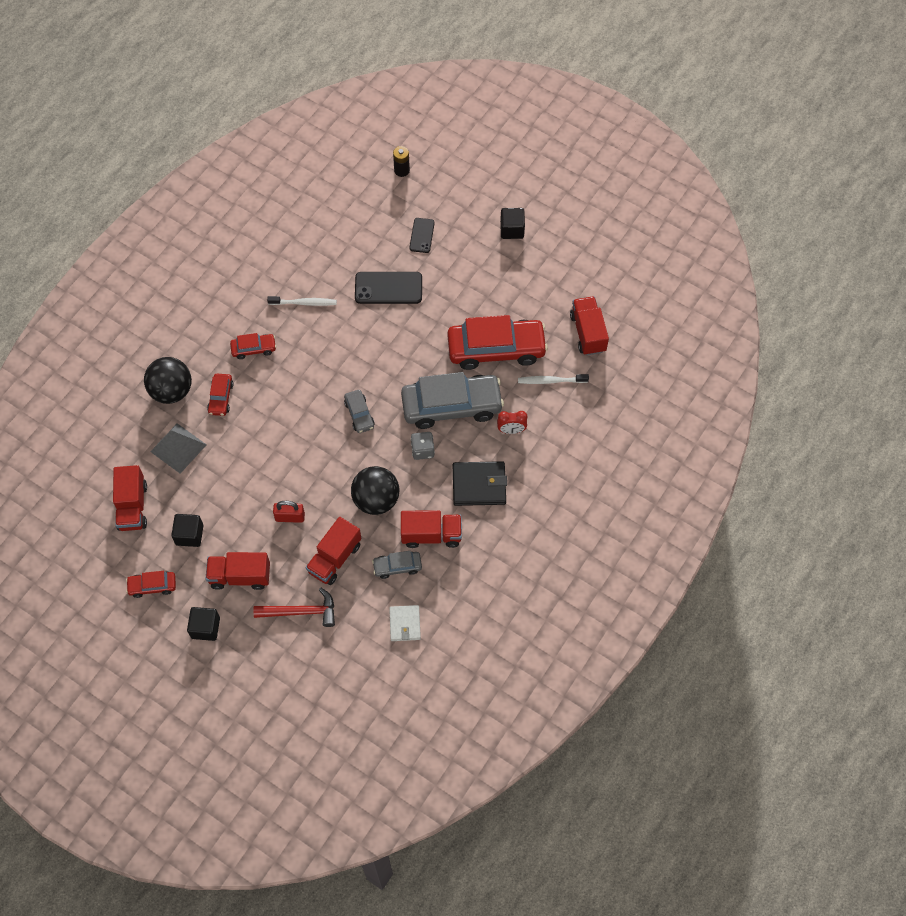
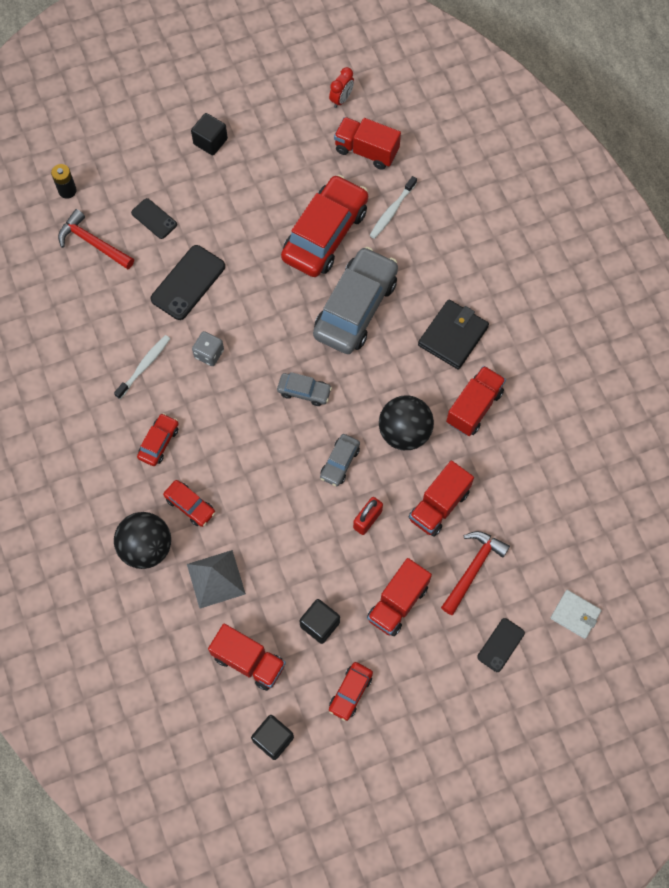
camera: 55 degrees left, 5 degrees up
black cube [187,607,220,641] -> black cube moved to [251,715,294,760]
red truck [306,517,361,585] -> red truck turned 60 degrees clockwise [409,460,474,537]
grey car [372,551,422,579] -> grey car moved to [320,434,360,486]
white wallet [389,605,421,641] -> white wallet moved to [550,590,602,639]
grey dice [411,432,435,460] -> grey dice moved to [192,331,224,366]
red clock [497,411,527,434] -> red clock moved to [329,67,354,108]
none -> red hammer [58,209,134,269]
none -> black phone [477,618,525,672]

